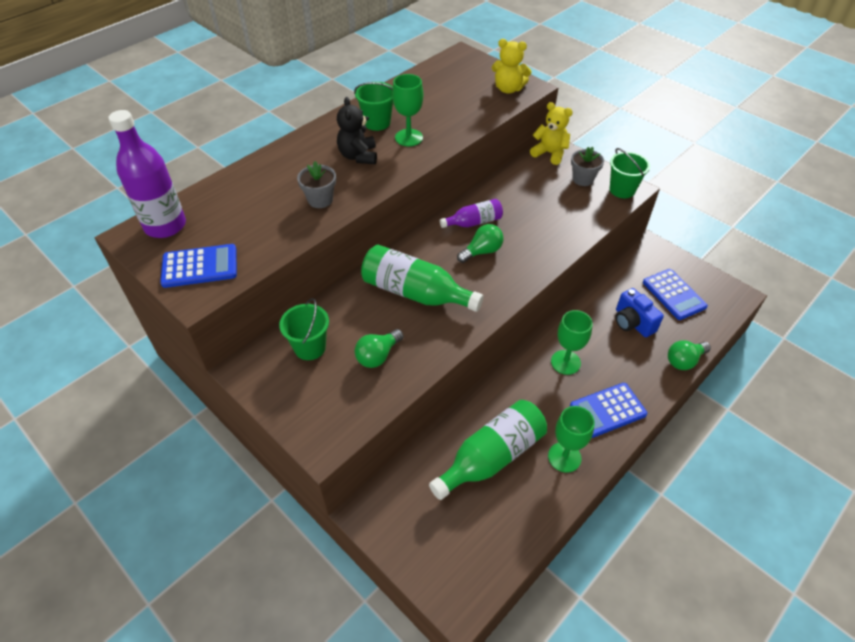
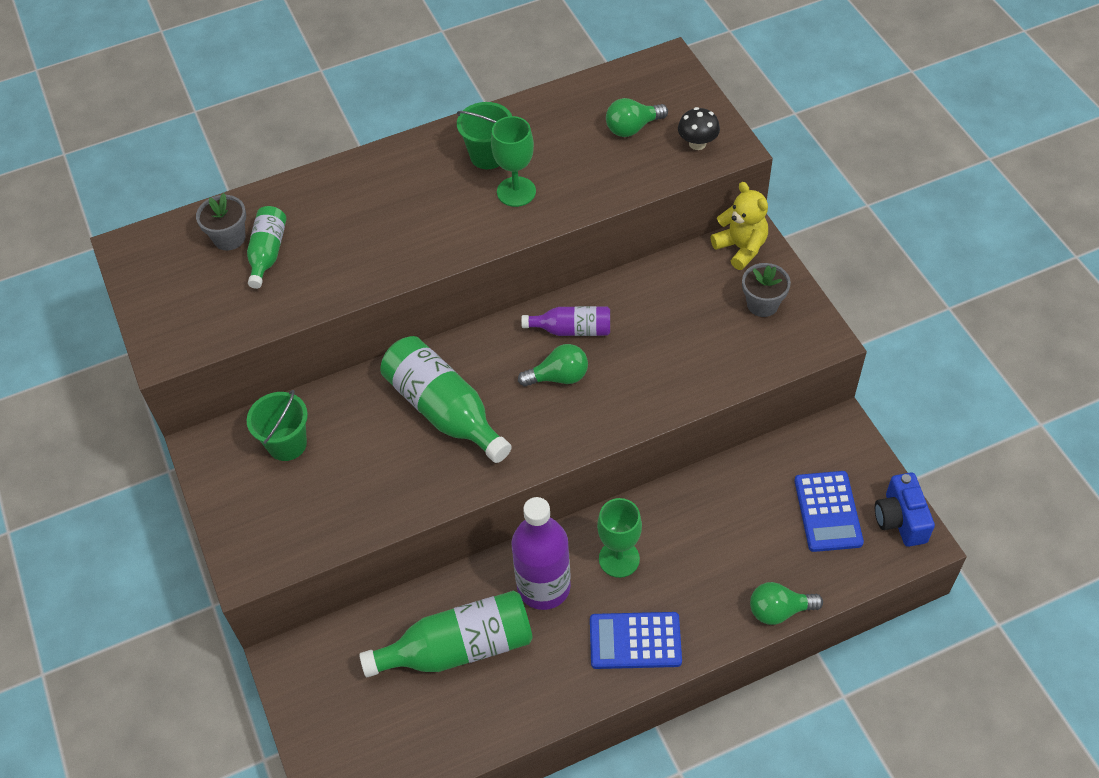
camera: 25 degrees right, 5 degrees up
purple bottle [108,110,186,238] -> purple bottle moved to [512,497,571,610]
blue calculator [160,244,237,288] -> none
grey flower pot [297,161,336,208] -> grey flower pot moved to [196,193,246,251]
black teddy bear [337,97,377,164] -> none
green light bulb [355,329,403,368] -> green light bulb moved to [606,98,668,137]
yellow teddy bear [492,39,532,94] -> black mushroom [678,107,720,150]
green goblet [548,406,595,473] -> none
green bucket [610,148,650,198] -> none
blue camera [615,288,664,337] -> blue camera moved to [875,473,935,547]
none -> green bottle [247,206,286,289]

